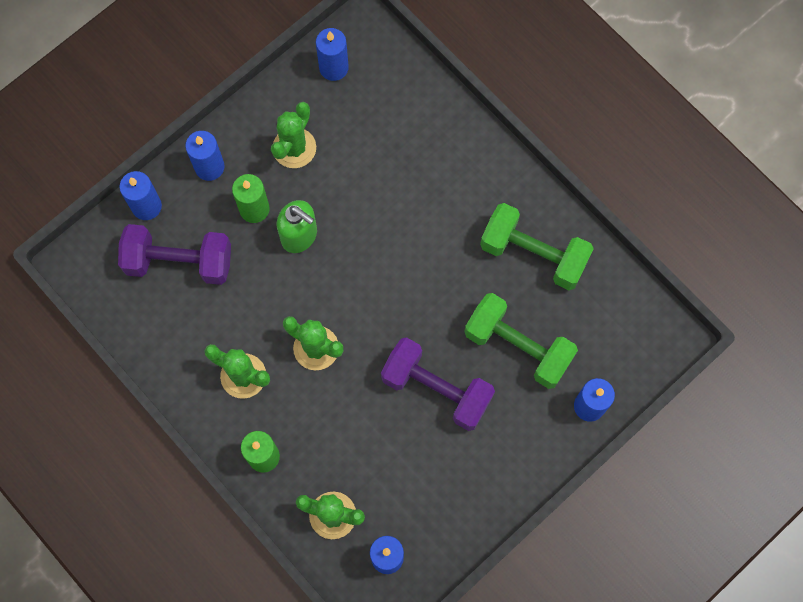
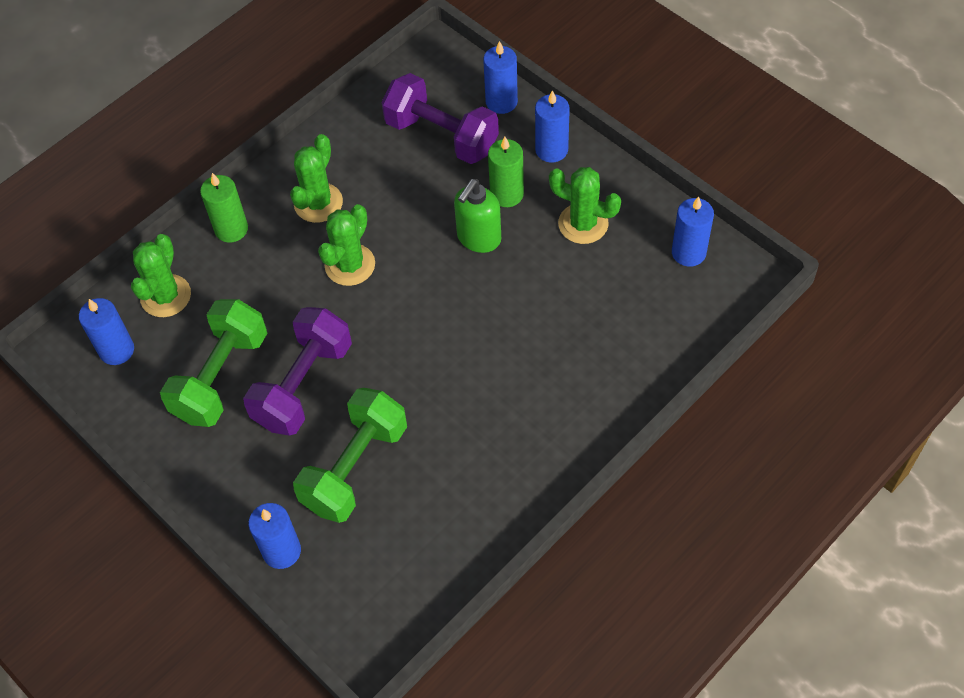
camera: 90 degrees right, 15 degrees down
purple dumbbell [118,224,231,285] -> purple dumbbell turned 60 degrees counterclockwise [381,73,499,164]
green dumbbell [480,203,594,290] -> green dumbbell moved to [160,299,267,427]

